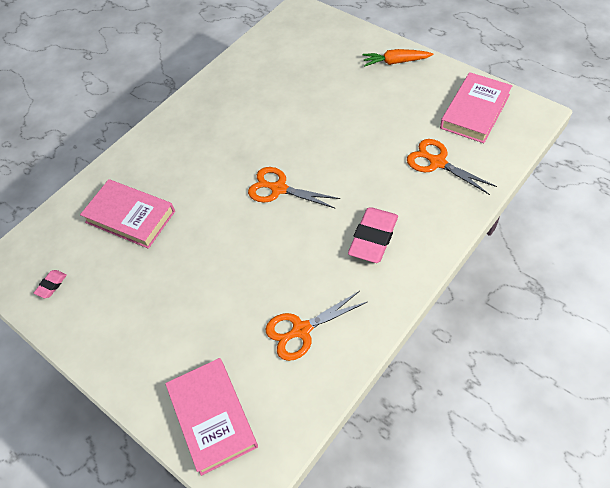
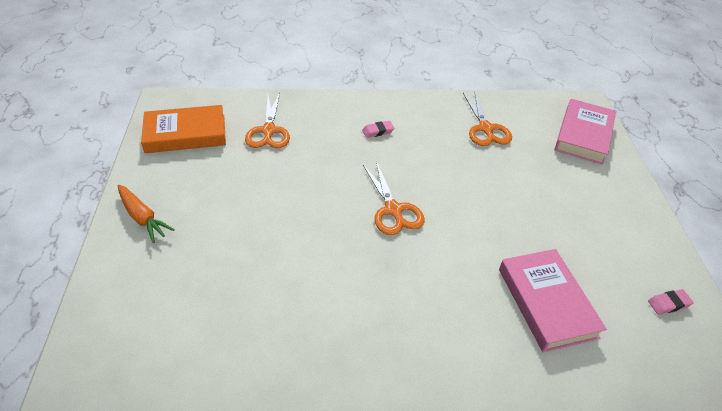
camera: 140 degrees left, 10 degrees down
orange scissors [265,291,367,361] -> orange scissors turned 60 degrees clockwise [463,93,512,146]
pink eraser [348,207,398,263] -> pink eraser [362,121,394,138], size x0.48
pink book [440,72,512,143] -> orange book [141,105,226,153]

